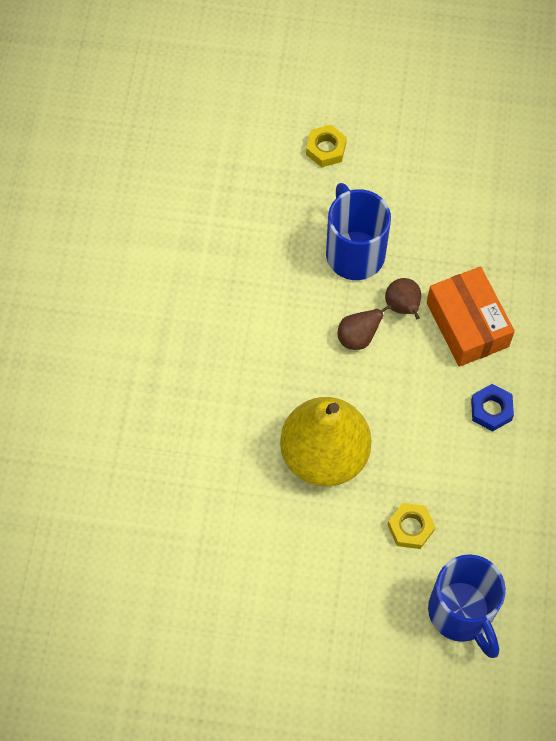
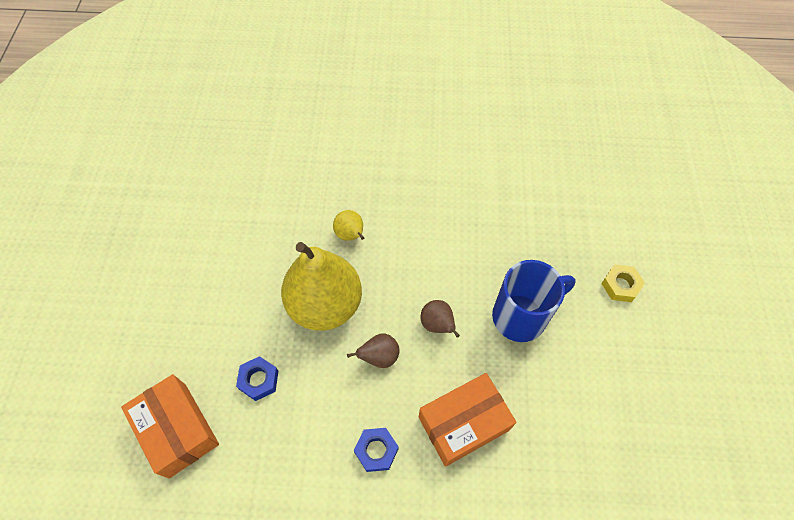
camera: 85 degrees right, 5 degrees down
brown pear [385,278,421,319] -> brown pear moved to [347,333,400,368]
yellow nut [388,503,435,549] -> blue nut [236,356,278,401]
blue mug [428,554,506,658] -> orange box [121,374,219,479]
none -> yellow pear [333,210,364,241]

